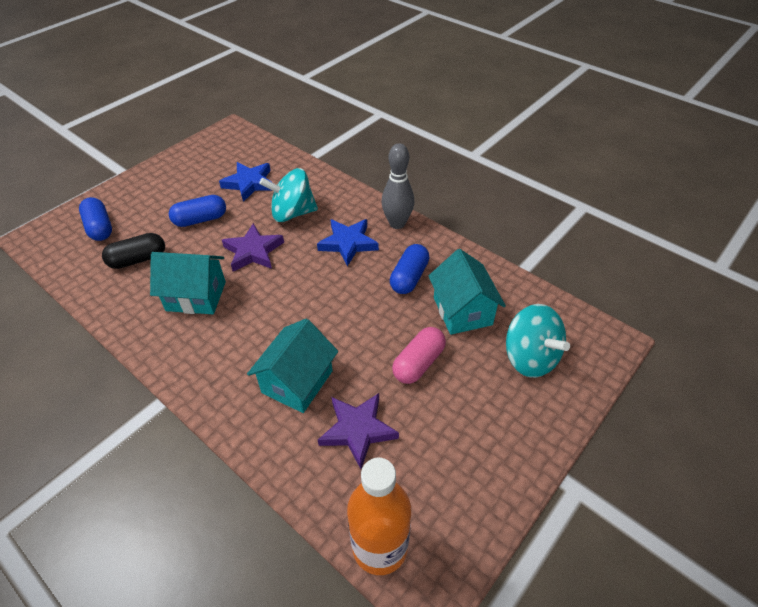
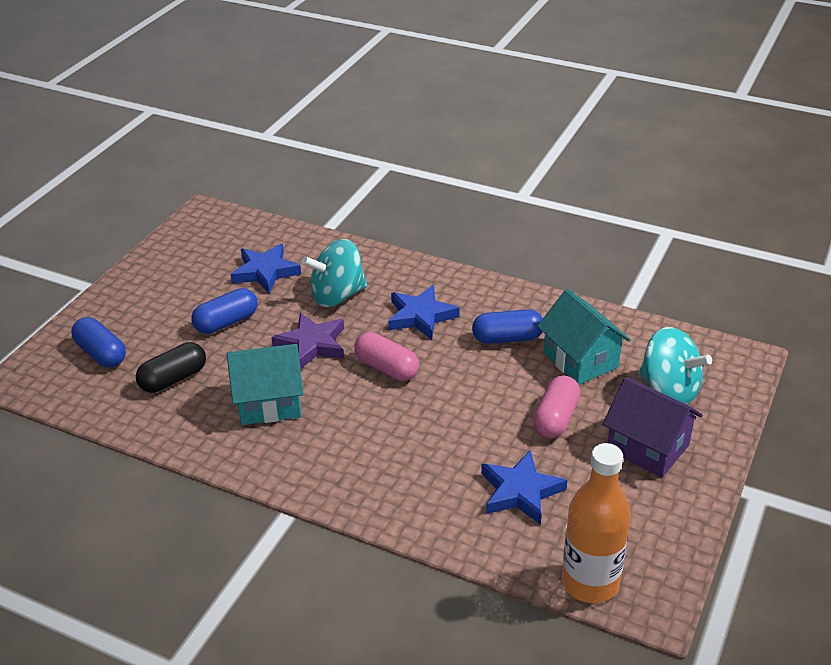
camera: 15 degrees left, 10 degrees down
turquoise house [247,319,338,413] -> none
purple star [318,393,399,469] -> blue star [481,451,567,525]
grey bowling pin [381,143,414,229] -> none
blue capsule [390,244,429,294] -> blue capsule turned 75 degrees clockwise [472,309,543,344]
none -> pink capsule [354,332,419,381]
none -> purple house [602,377,703,477]

